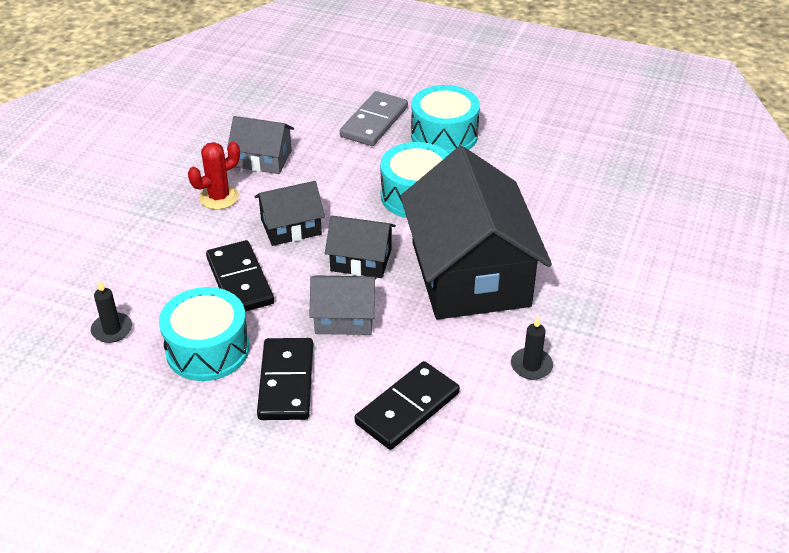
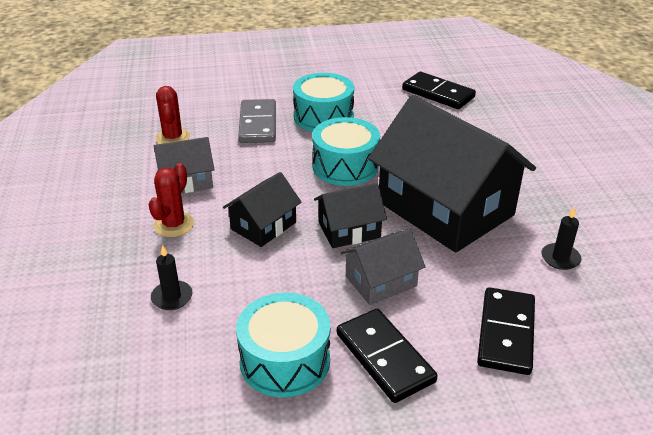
camera: 30 degrees left, 5 degrees down
black candle [91,280,132,343] -> black candle moved to [151,245,193,310]
black domino [206,240,274,312] -> black domino moved to [402,72,476,109]
none -> red cactus [155,86,190,144]

